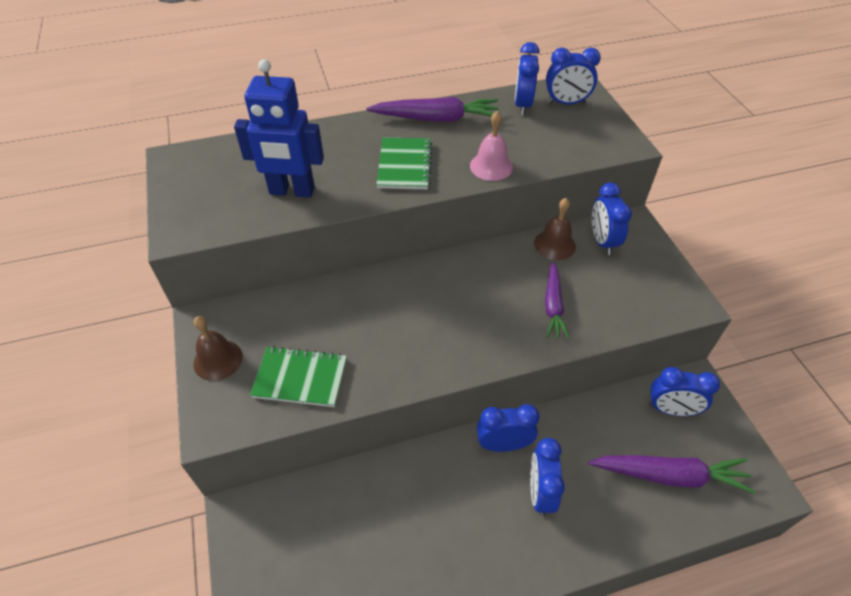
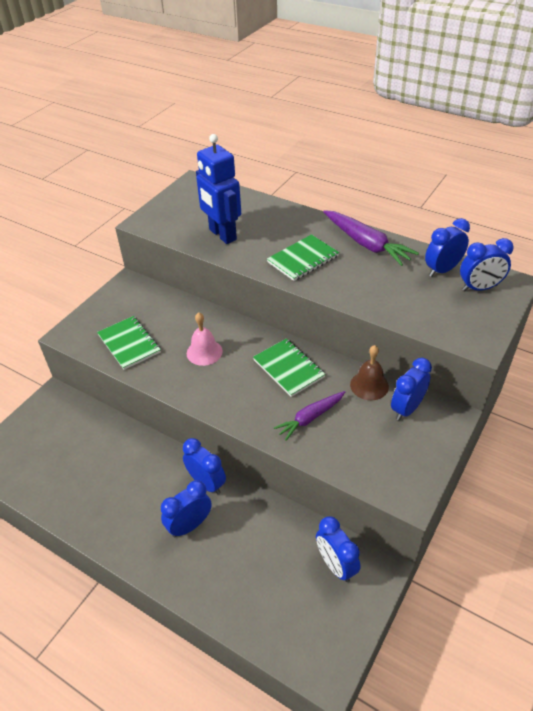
camera: 50 degrees right, 5 degrees down
brown bell [194,316,243,381] -> none
pink bell [470,111,513,181] -> pink bell moved to [187,312,223,366]
blue clock [546,47,601,104] -> blue clock turned 60 degrees counterclockwise [460,238,514,291]
purple carrot [588,455,756,494] -> none
none -> green notebook [253,339,326,397]

